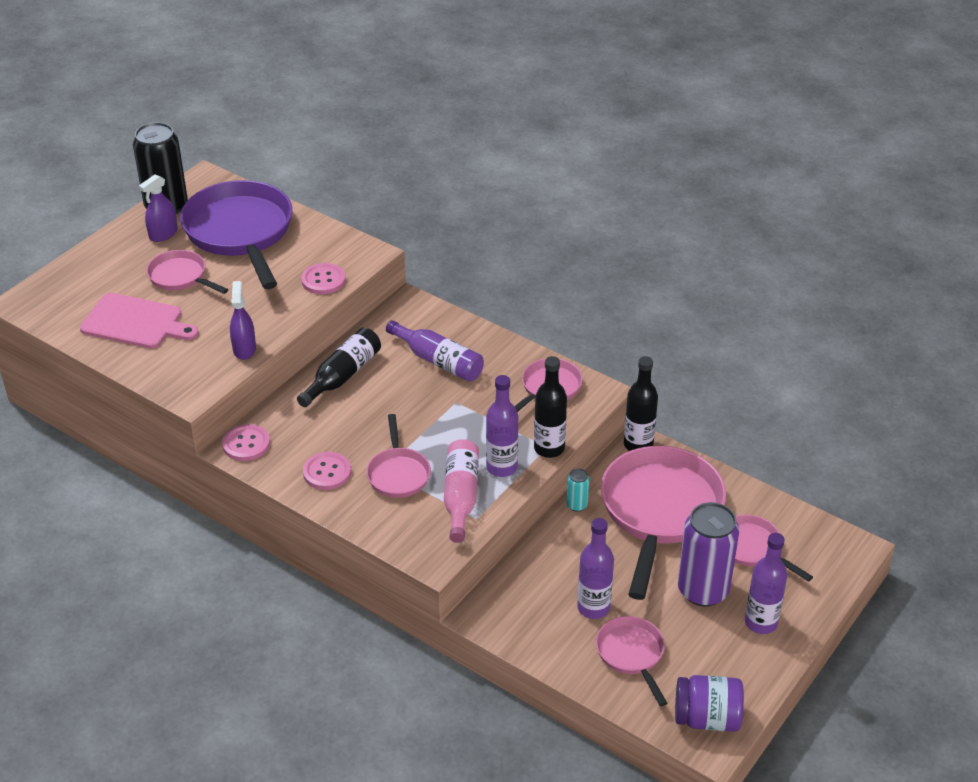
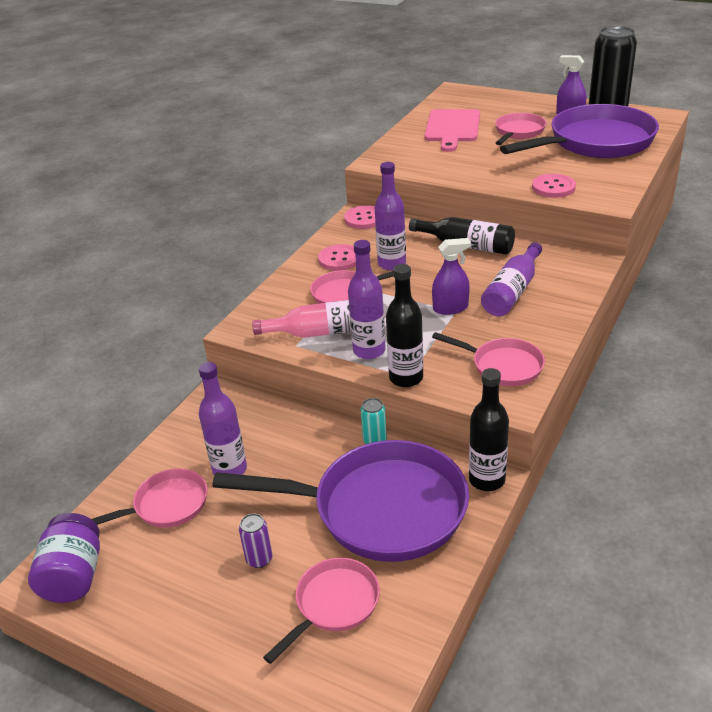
camera: 85 degrees right, 5 degrees down
purple spray bottle [230,281,256,360] -> purple spray bottle moved to [432,238,471,315]
pink pan [601,446,726,600] -> purple pan [212,440,469,562]
purple can [678,502,739,607] -> purple can [239,513,273,568], size x0.44
purple bottle [745,533,787,634] -> purple bottle moved to [375,162,406,271]

